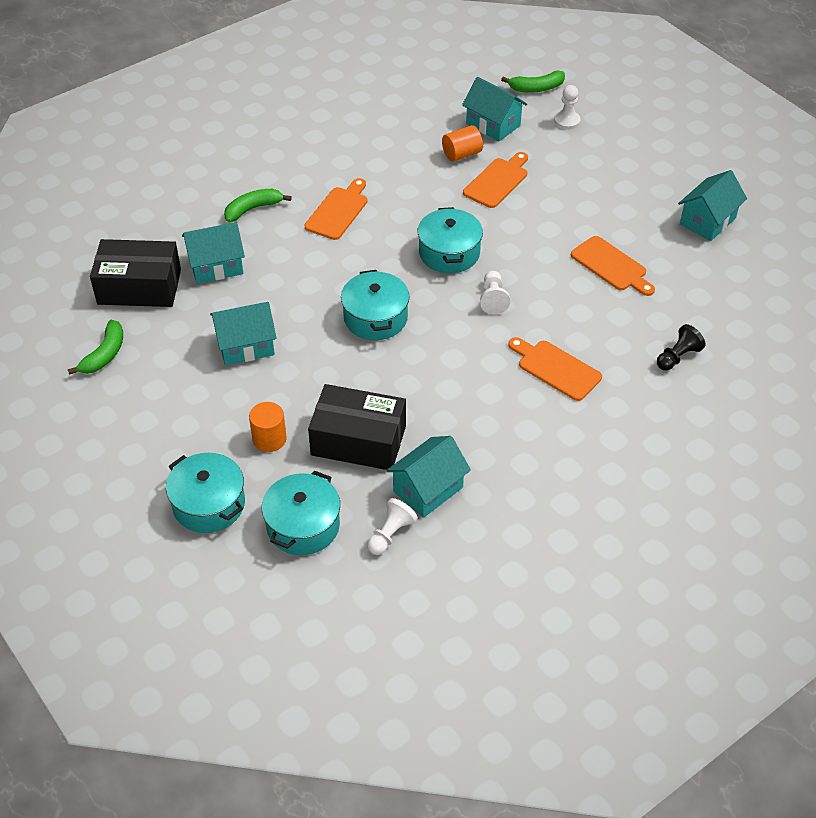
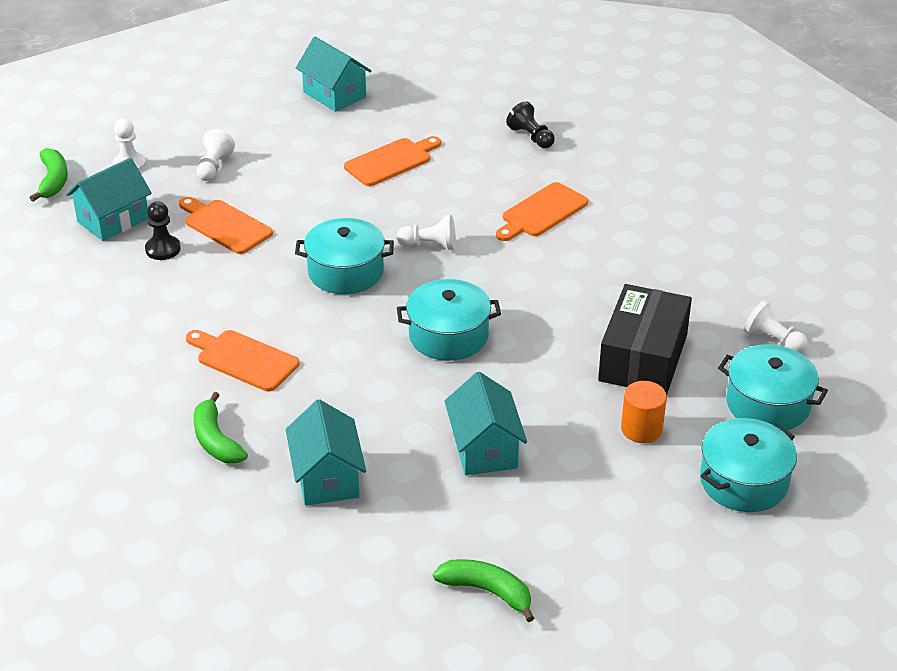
camera: 85 degrees left, 10 degrees down
black box [90,239,181,307] -> none
turquoise house [386,436,471,518] -> none
orange cylinder [442,125,483,162] -> black pawn [145,201,181,260]
none -> white pawn [197,129,235,181]

